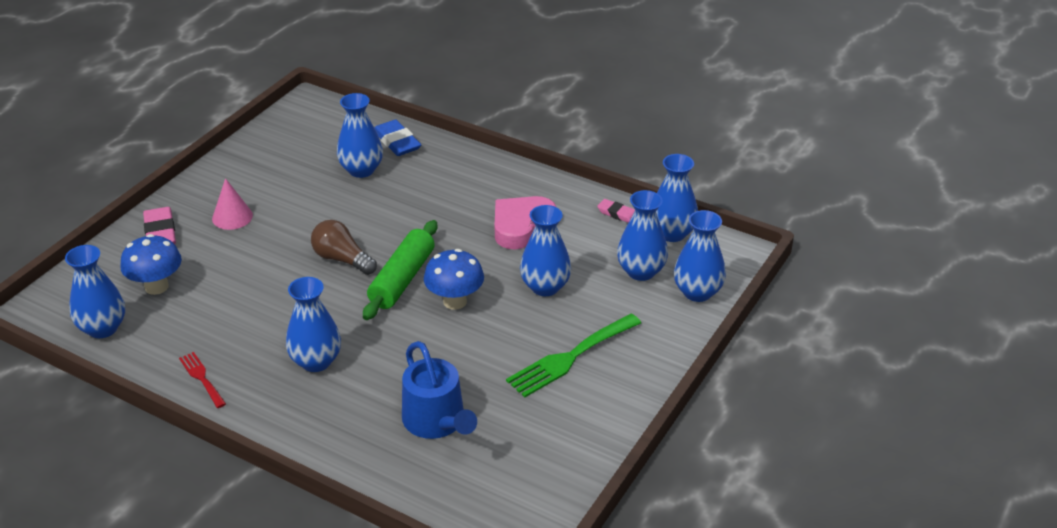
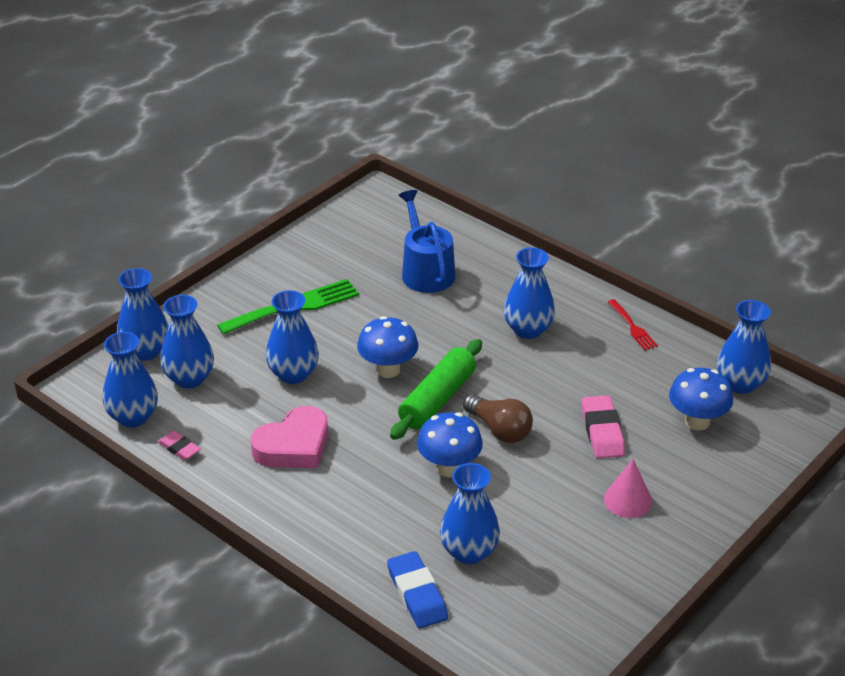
camera: 170 degrees left, 0 degrees up
pink eraser [143,207,176,244] -> pink eraser moved to [582,395,625,458]
none -> blue mushroom [417,412,483,477]

